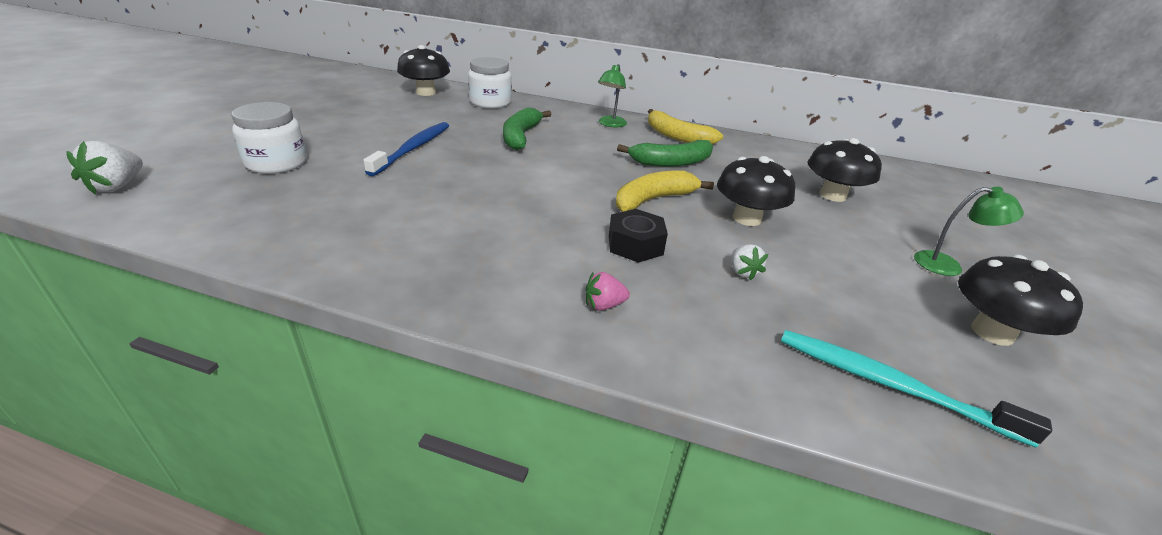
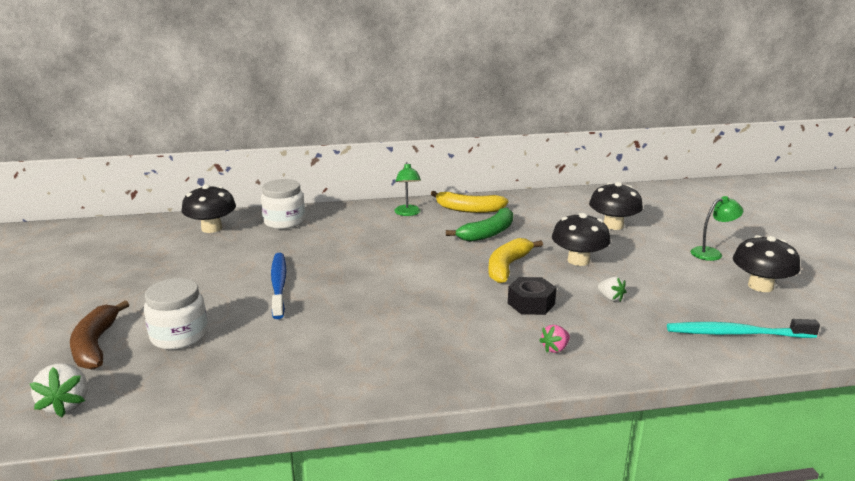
camera: 25 degrees left, 10 degrees down
green banana [503,107,552,150] -> none
none -> brown banana [70,300,129,370]

